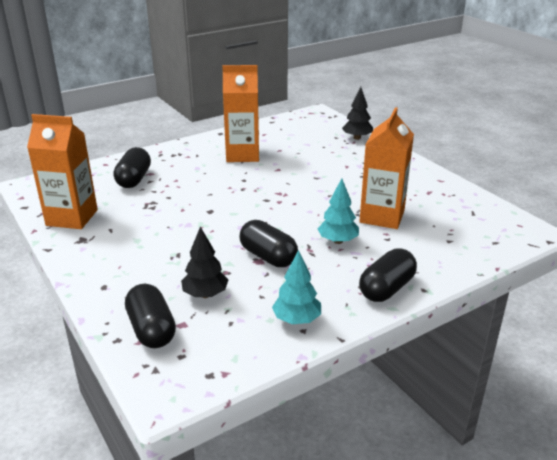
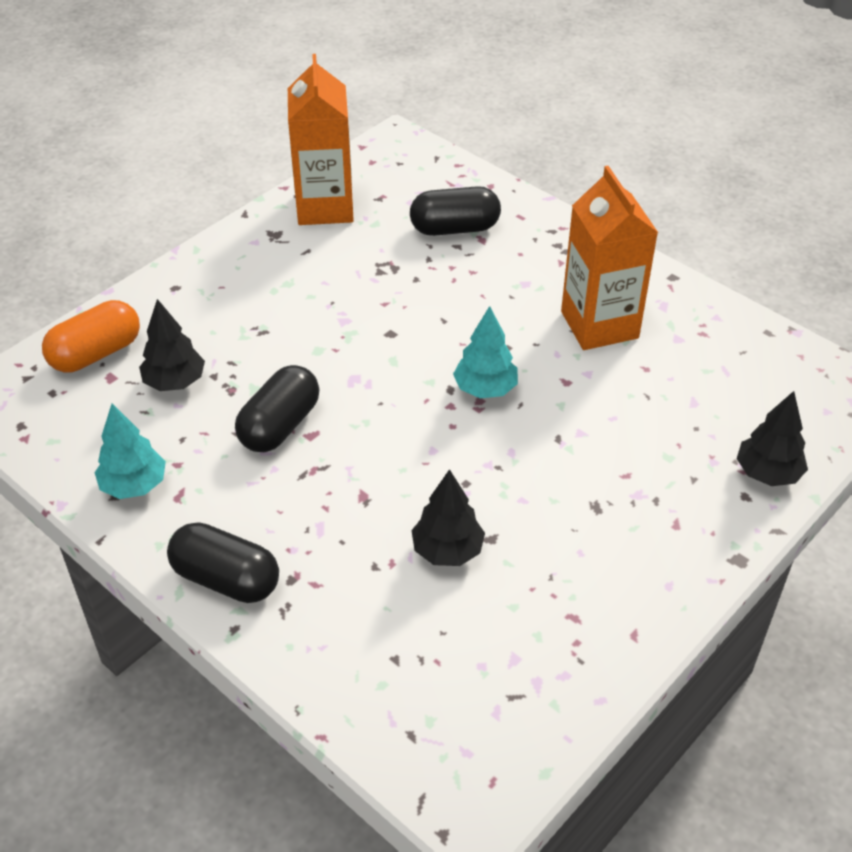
camera: 75 degrees right, 15 degrees up
black capsule [125,284,176,348] -> orange capsule [42,300,140,372]
turquoise tree [318,178,359,244] -> turquoise tree moved to [453,306,518,398]
orange carton [359,107,414,229] -> black tree [411,469,485,566]

